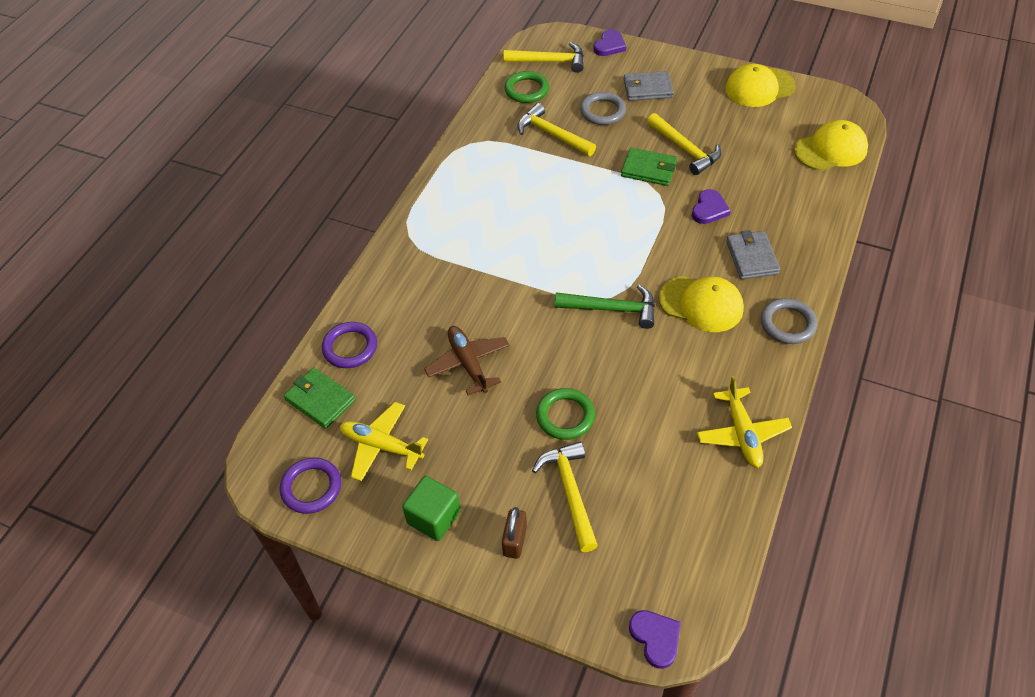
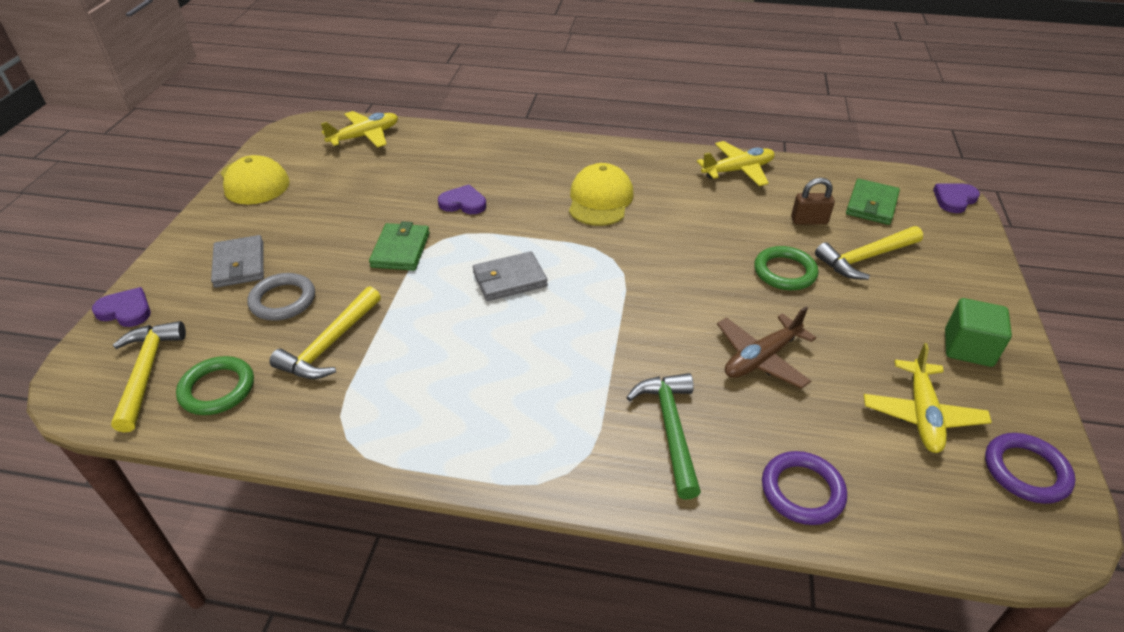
camera: 105 degrees left, 10 degrees down
green wallet [284,367,356,429] -> green wallet moved to [846,179,900,225]
brown padlock [502,507,527,559] -> brown padlock moved to [791,178,835,225]
green hammer [554,284,655,329] -> green hammer moved to [626,373,701,500]
yellow hammer [647,113,721,175] -> none
grey wallet [726,230,780,279] -> grey wallet moved to [473,251,548,301]
grey ring [761,298,817,344] -> none
yellow cap [794,120,868,171] -> yellow plane [321,111,398,148]

